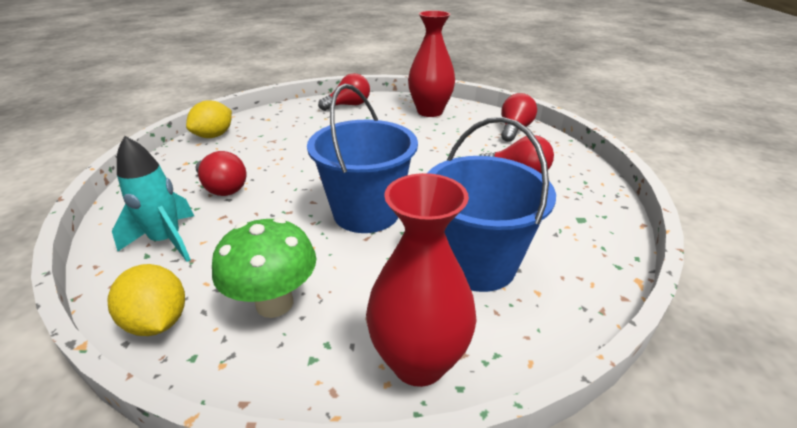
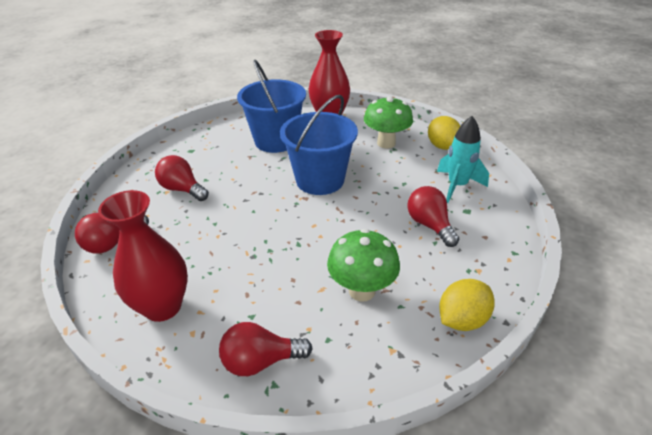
camera: 160 degrees left, 5 degrees up
none -> green mushroom [327,229,400,301]

